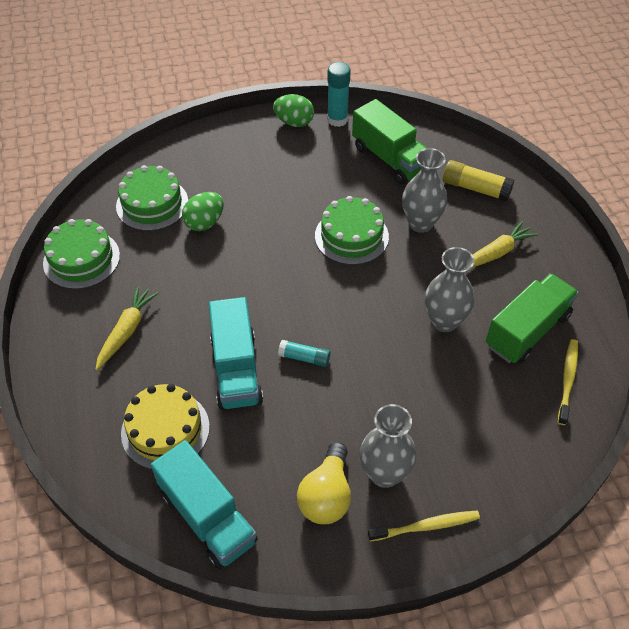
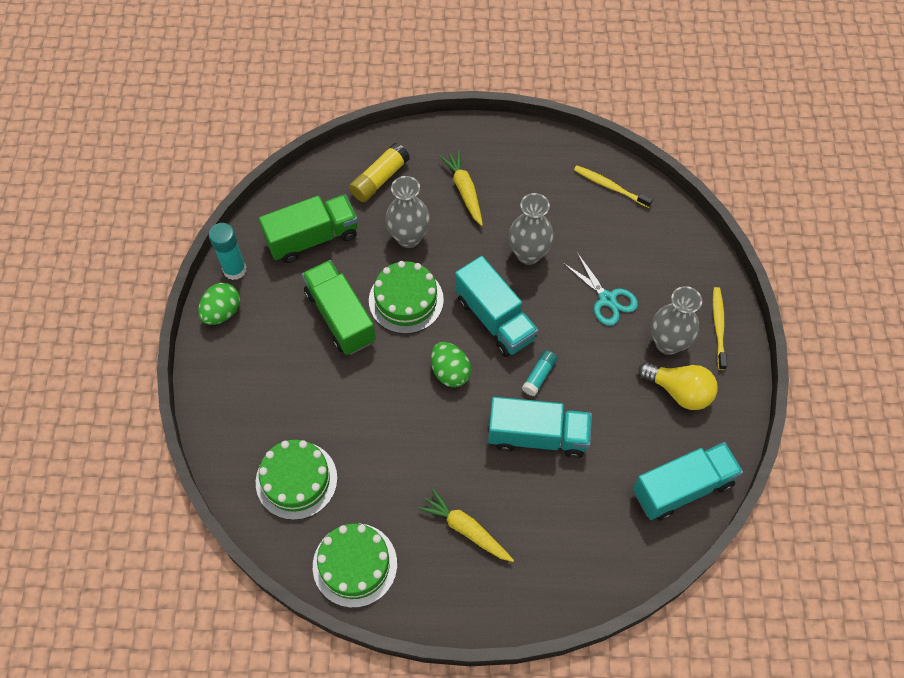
camera: 75 degrees left, 10 degrees up
yellow cake [121,384,210,469] -> none
green egg [182,192,224,231] -> green egg moved to [431,342,471,387]
green truck [486,273,579,364] -> green truck moved to [302,260,376,355]
none -> turquoise truck [455,256,538,357]
none -> turquoise scissors [563,253,638,326]

